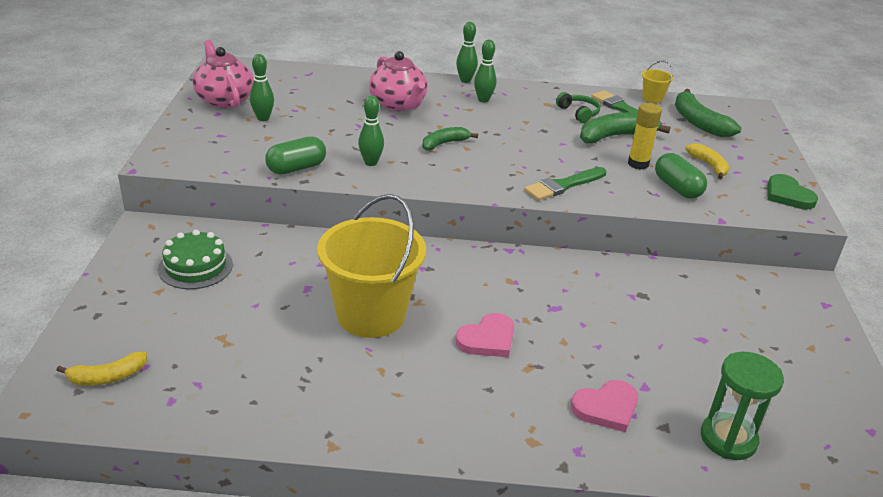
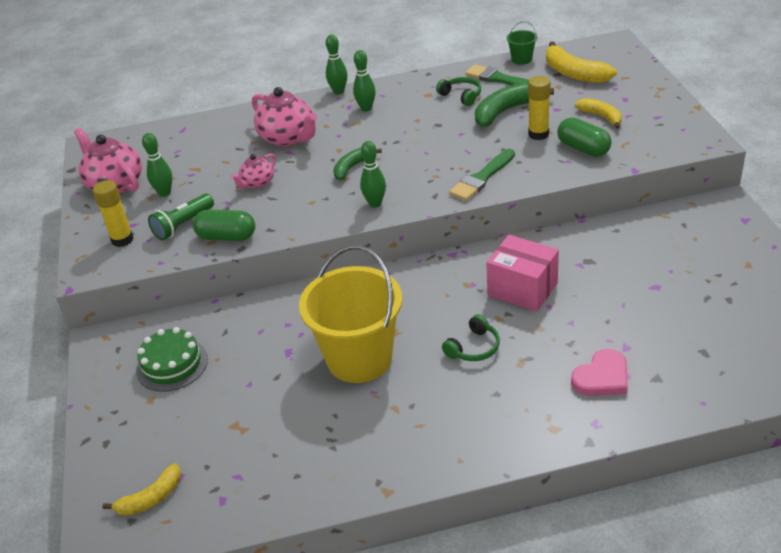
camera: 10 degrees left, 5 degrees up
green capsule [265,136,326,174] -> green capsule turned 60 degrees clockwise [193,210,255,241]
green bowling pin [358,96,384,166] -> green bowling pin moved to [360,141,386,208]
pink heart [455,313,514,357] -> green headphones [442,314,500,361]
yellow bucket [642,61,673,103] -> green bucket [506,21,537,65]
green banana [675,89,741,137] -> yellow banana [546,41,617,83]
green hourglass [701,352,784,460] -> none
green heart [767,174,818,209] -> none
none -> yellow glue stick [93,180,134,247]
none -> green flashlight [148,193,214,240]
none -> pink teapot [231,153,276,188]
none -> pink box [486,235,559,312]

